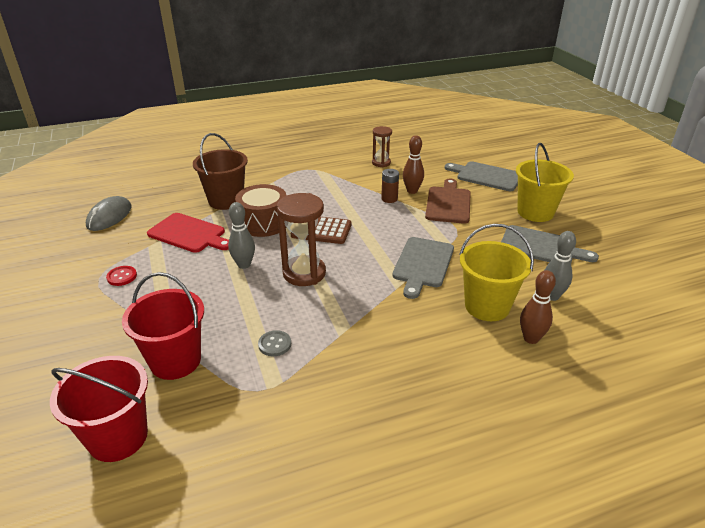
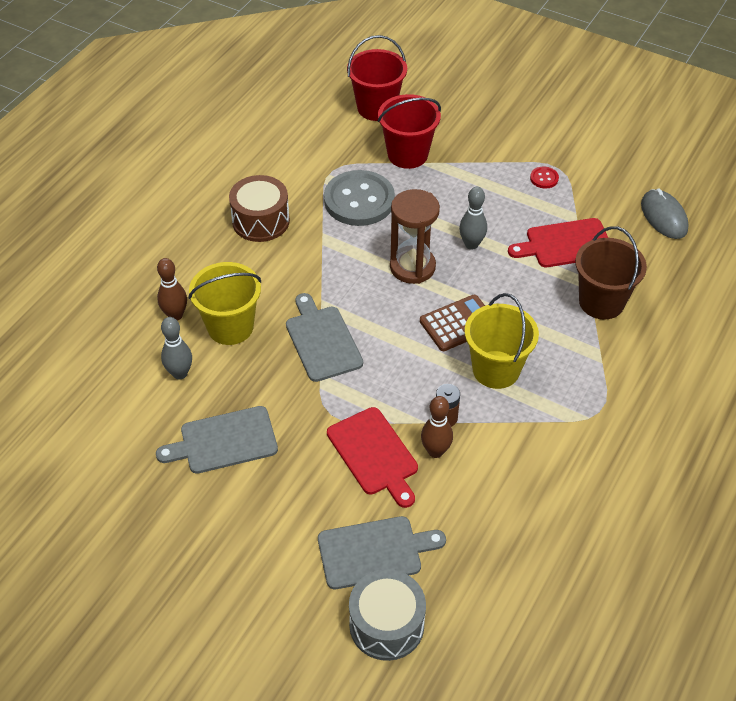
camera: 140 degrees right, 15 degrees up
brown drum [235,184,286,237] -> brown drum moved to [229,175,290,242]
grey button [258,330,291,356] -> grey button [324,170,395,226], size x2.46
brown hourglass [372,126,392,167] -> none
brown cutting board [425,179,471,224] -> red cutting board [327,407,418,508]
yellow bucket [516,143,574,222] -> yellow bucket moved to [465,293,539,389]
none -> grey drum [349,569,426,661]

